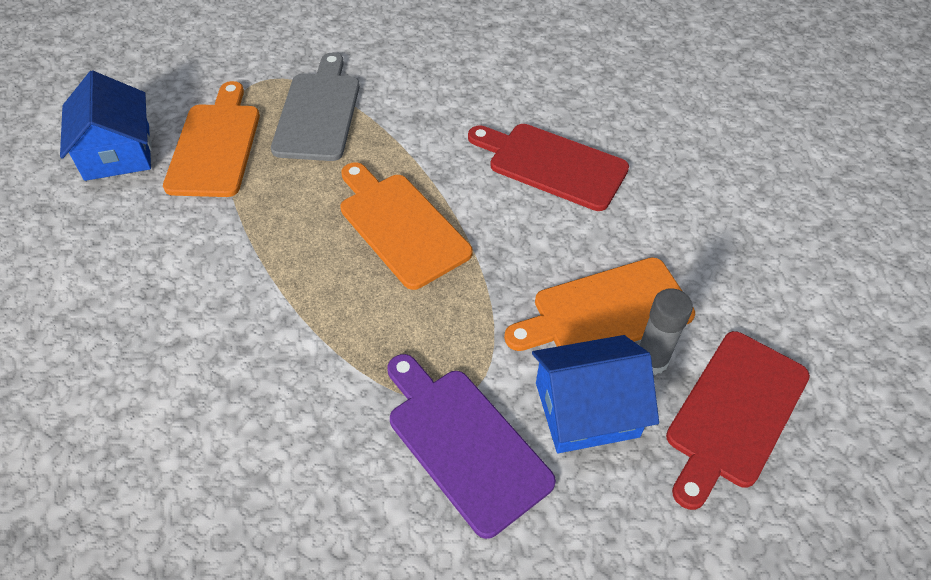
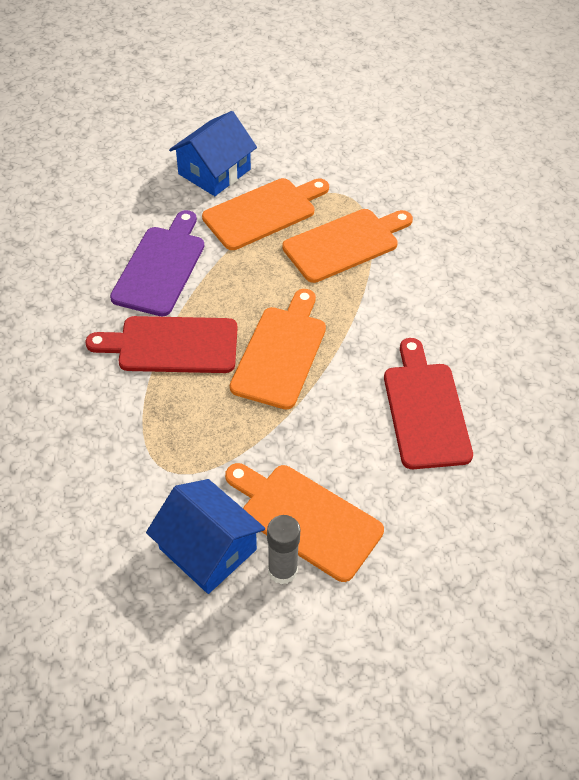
camera: 55 degrees right, 0 degrees up
grey cutting board [271,53,360,161] -> orange cutting board [282,209,413,283]
purple cutting board [387,354,556,539] -> purple cutting board moved to [110,210,204,316]
red cutting board [666,331,810,510] -> red cutting board moved to [86,316,237,373]

